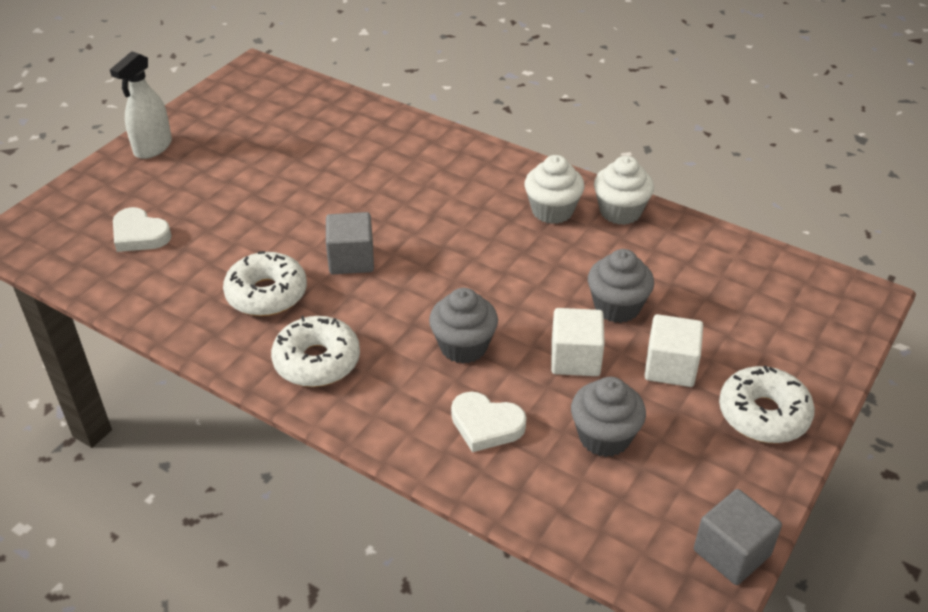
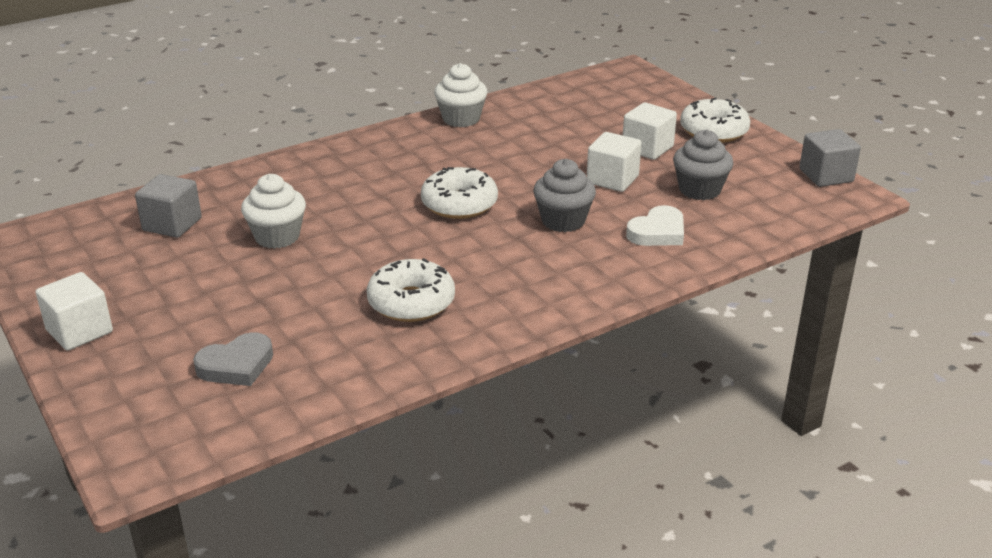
camera: 65 degrees left, 10 degrees down
white spray bottle [110,51,172,159] -> white cube [36,272,113,351]
white heart [113,207,172,252] -> grey heart [193,332,273,386]
white donut [271,316,360,387] -> white donut moved to [421,167,498,219]
grey cube [326,212,374,274] -> grey cube moved to [135,174,202,238]
white cupcake [525,155,585,224] -> white cupcake moved to [241,174,306,249]
grey cupcake [588,249,654,323] -> none

